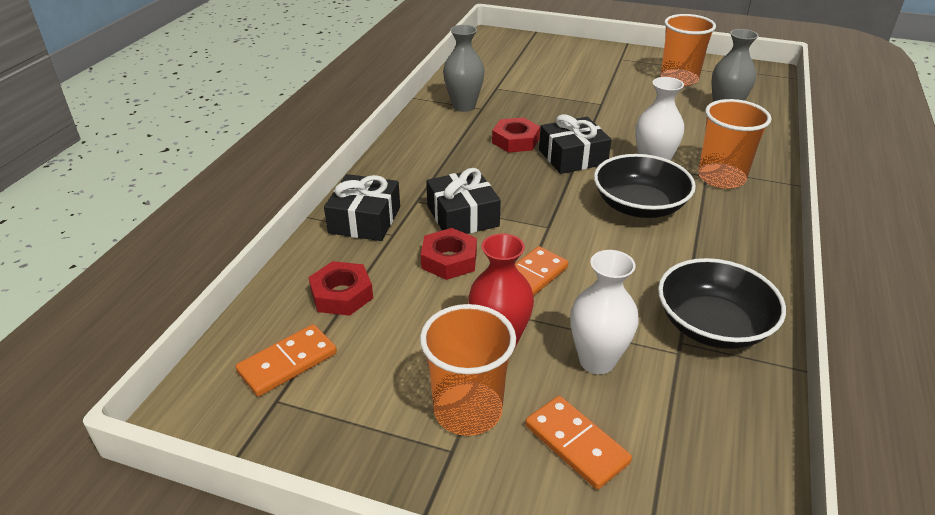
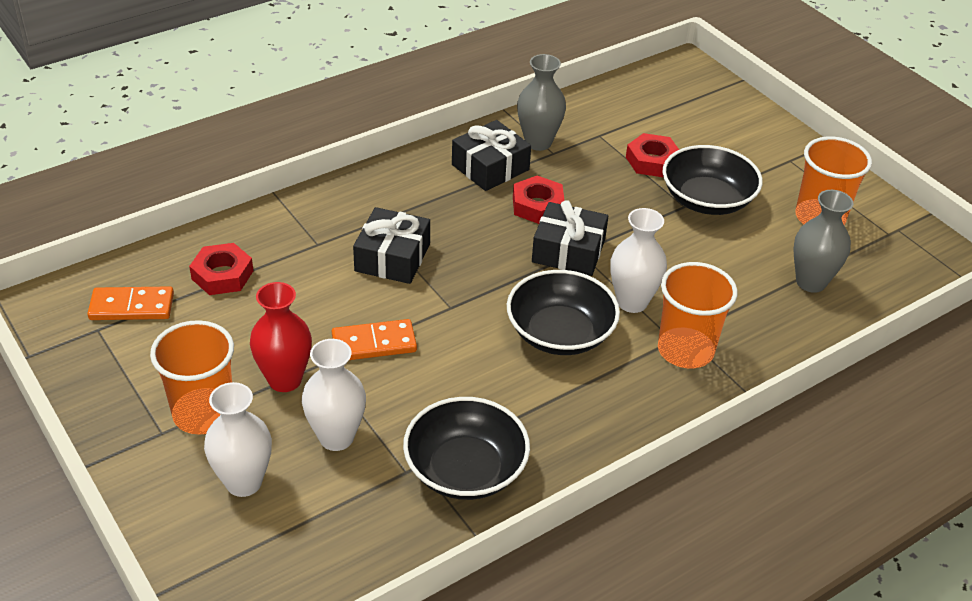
camera: 35 degrees right, 5 degrees up
black gift [324,174,400,241] -> black gift moved to [452,120,531,191]
red nut [421,228,477,280] -> red nut moved to [626,133,679,178]
orange domino [525,396,632,489] -> white vase [204,382,272,497]
none -> black bowl [662,145,763,215]

